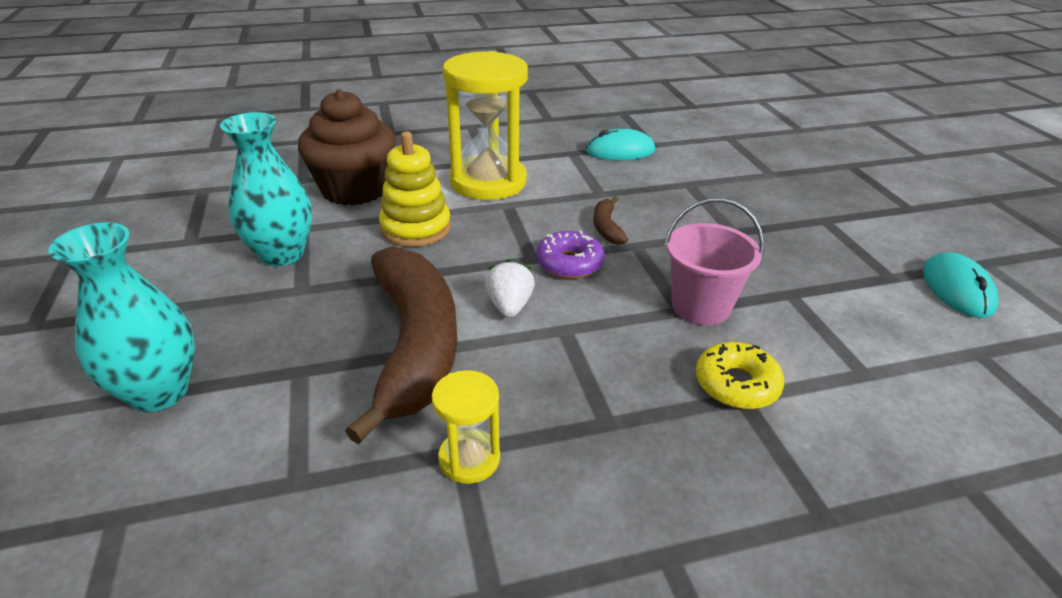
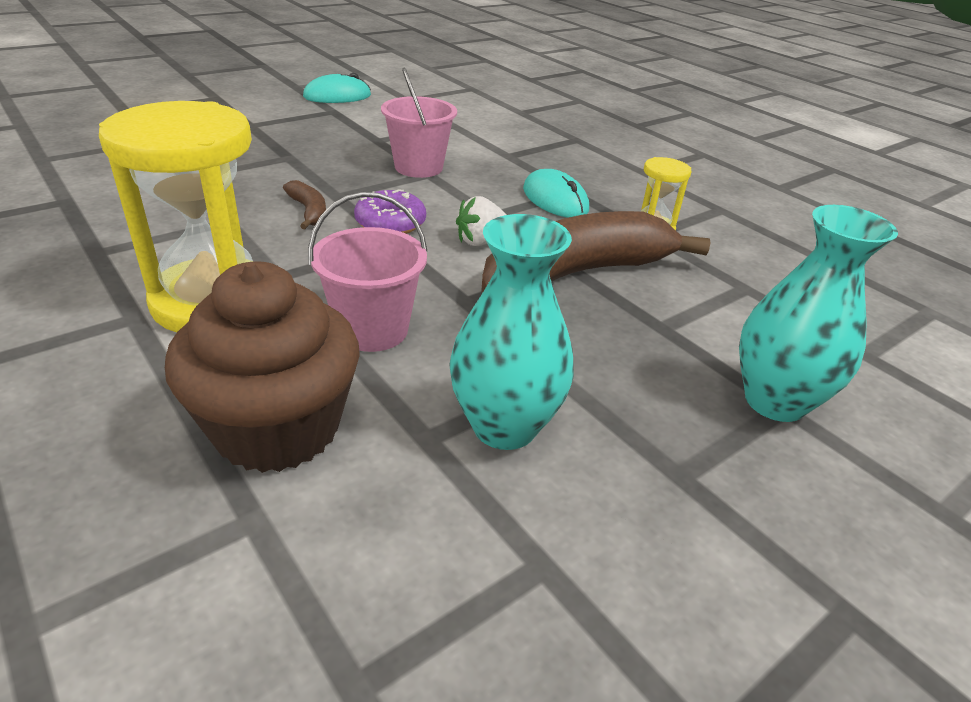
camera: 115 degrees left, 0 degrees up
yellow stacking toy [379,131,451,247] -> pink bucket [308,192,427,352]
turquoise mouse [586,129,655,160] -> turquoise mouse moved to [523,169,589,218]
brown banana [593,196,628,245] -> brown banana turned 90 degrees counterclockwise [283,180,326,229]
yellow donut [696,342,784,409] -> none

